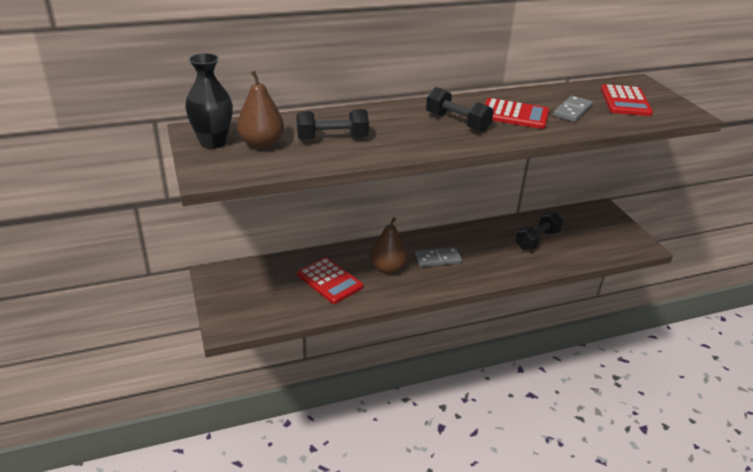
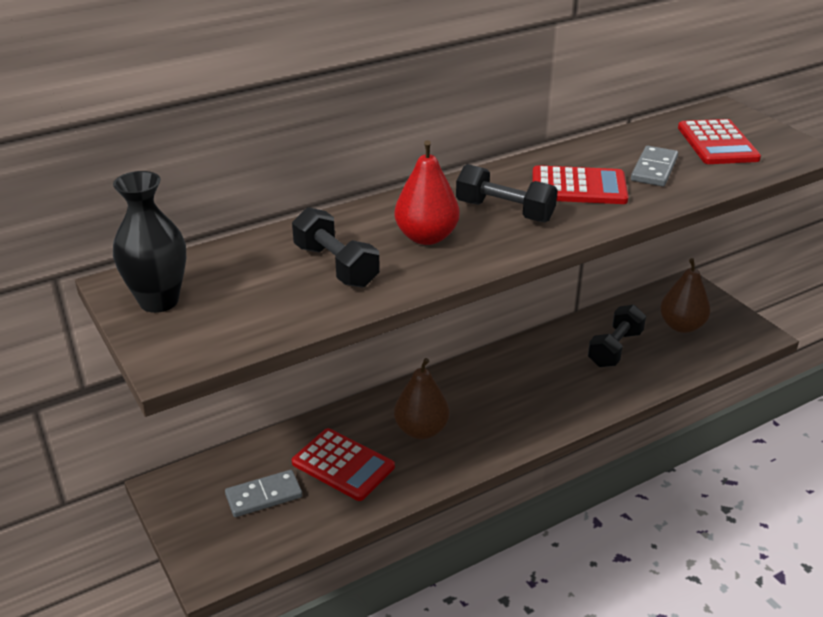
camera: 10 degrees left, 0 degrees up
brown pear [237,71,284,149] -> brown pear moved to [660,258,710,333]
black dumbbell [296,109,369,140] -> black dumbbell turned 75 degrees clockwise [292,207,380,288]
grey domino [415,247,462,267] -> grey domino moved to [225,470,302,517]
none -> red pear [394,140,460,245]

